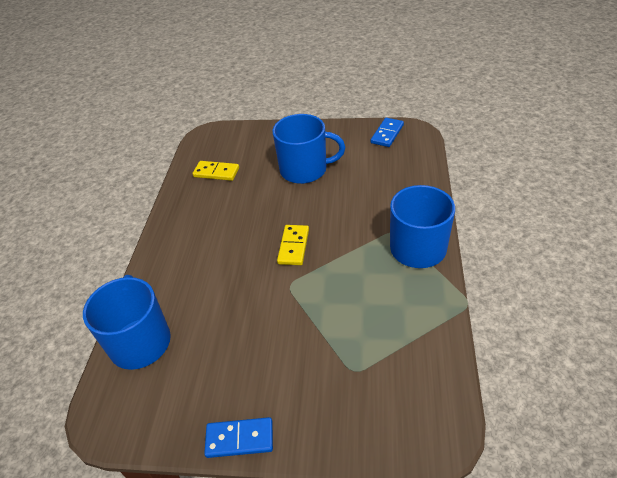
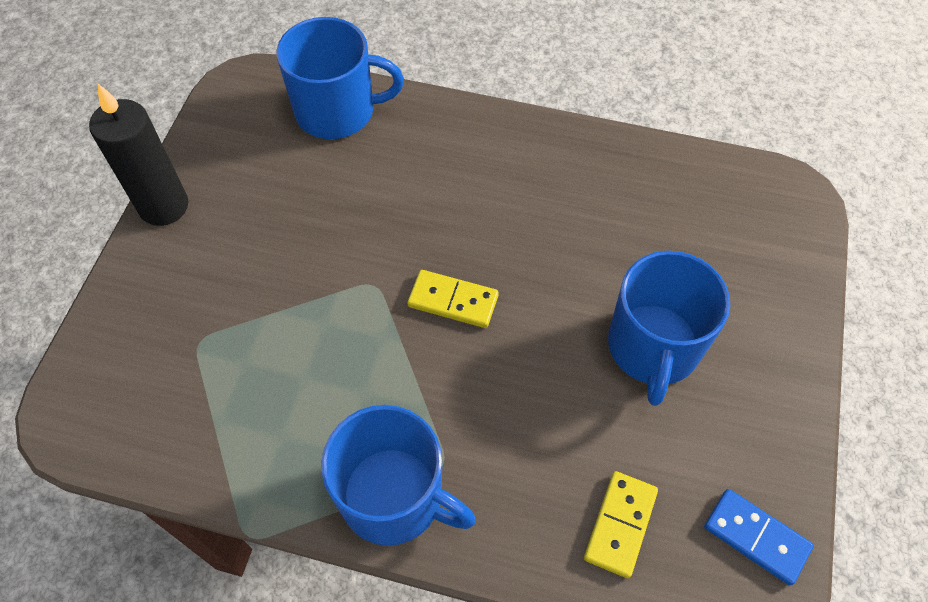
camera: 95 degrees right, 15 degrees up
yellow domino [193,161,239,181] -> yellow domino moved to [584,471,658,578]
blue domino [204,417,273,458] -> black candle [89,84,188,226]

